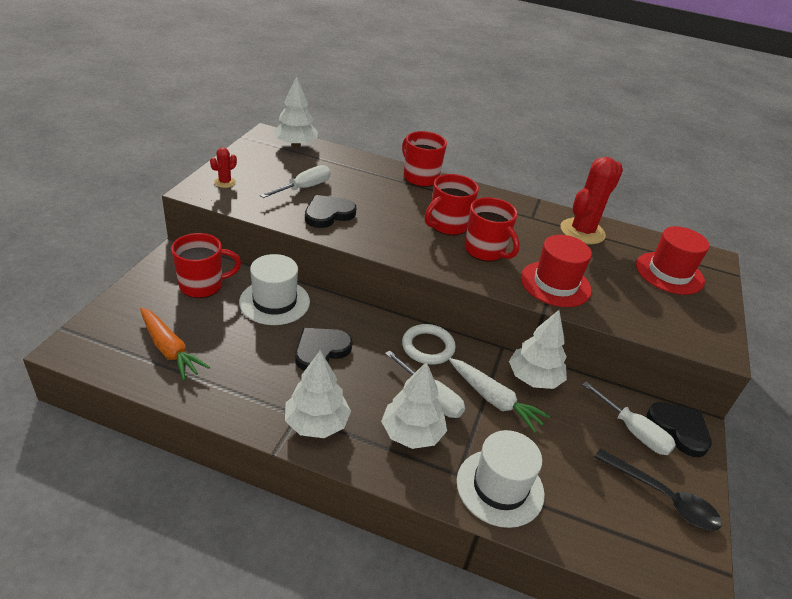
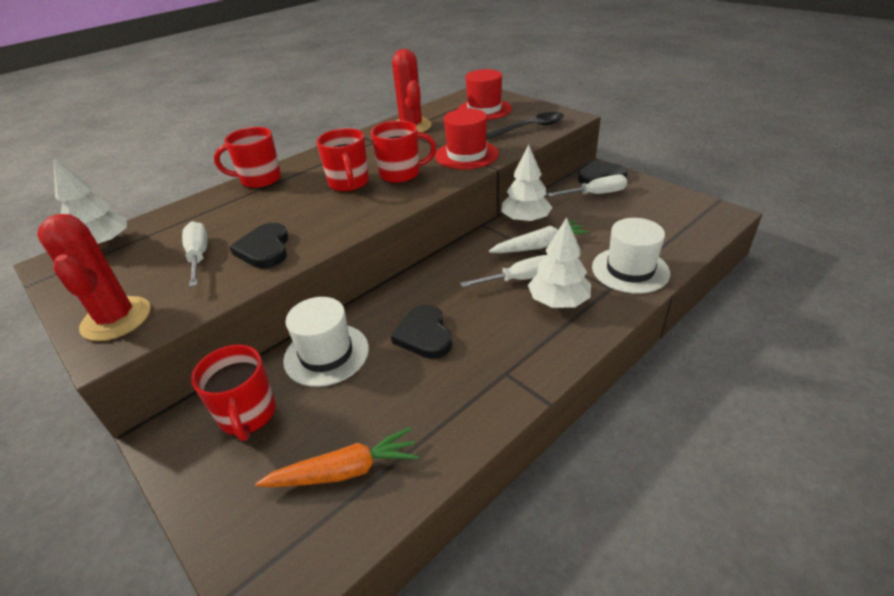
camera: 55 degrees left, 0 degrees up
red mug [171,233,241,298] -> red mug turned 150 degrees clockwise [191,344,276,441]
red cactus [210,147,237,188] -> red cactus [37,214,151,341], size x2.16
white tree [285,350,351,438] -> none
white ring [402,324,456,365] -> none
black spoon [594,448,722,530] -> black spoon moved to [486,112,564,140]

